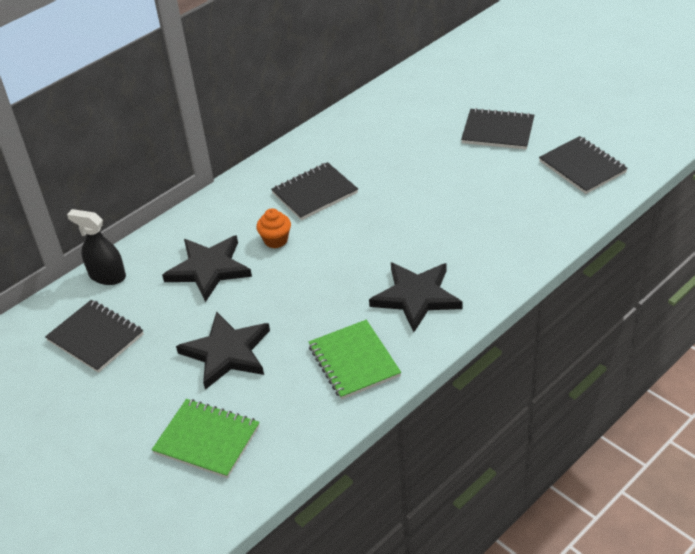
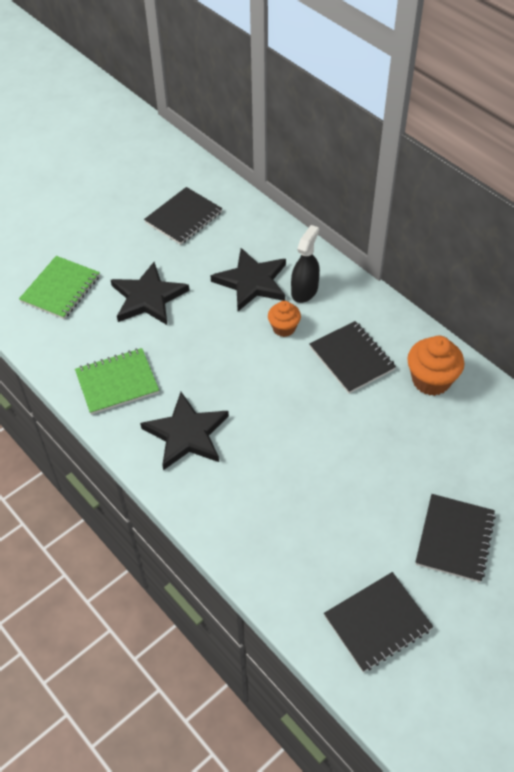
camera: 90 degrees right, 10 degrees up
black spray bottle [67,209,126,285] -> black spray bottle moved to [291,225,320,303]
none -> orange cupcake [407,336,465,396]

